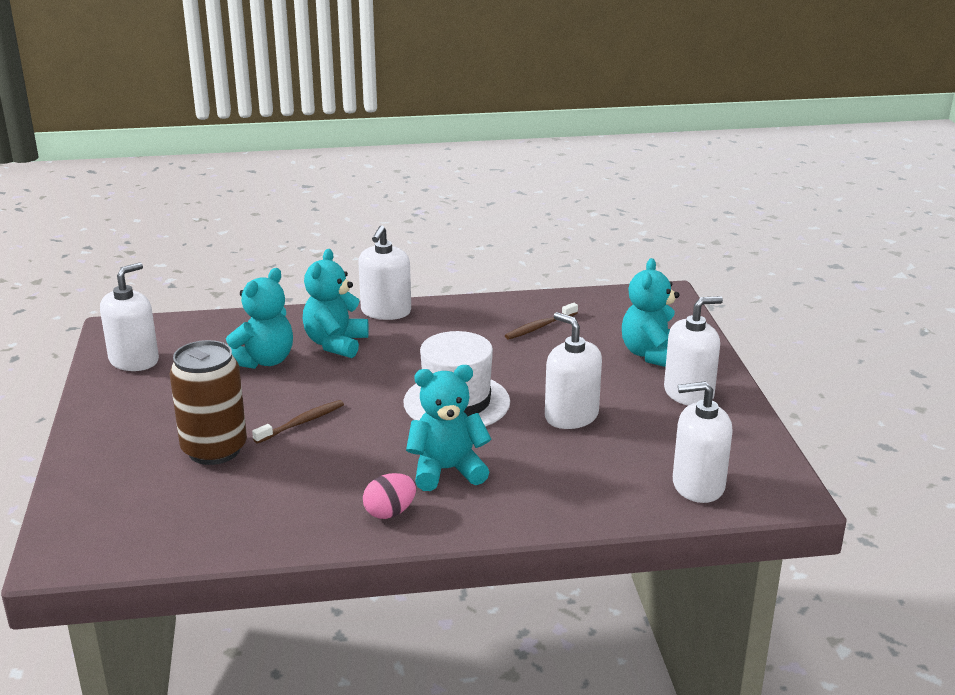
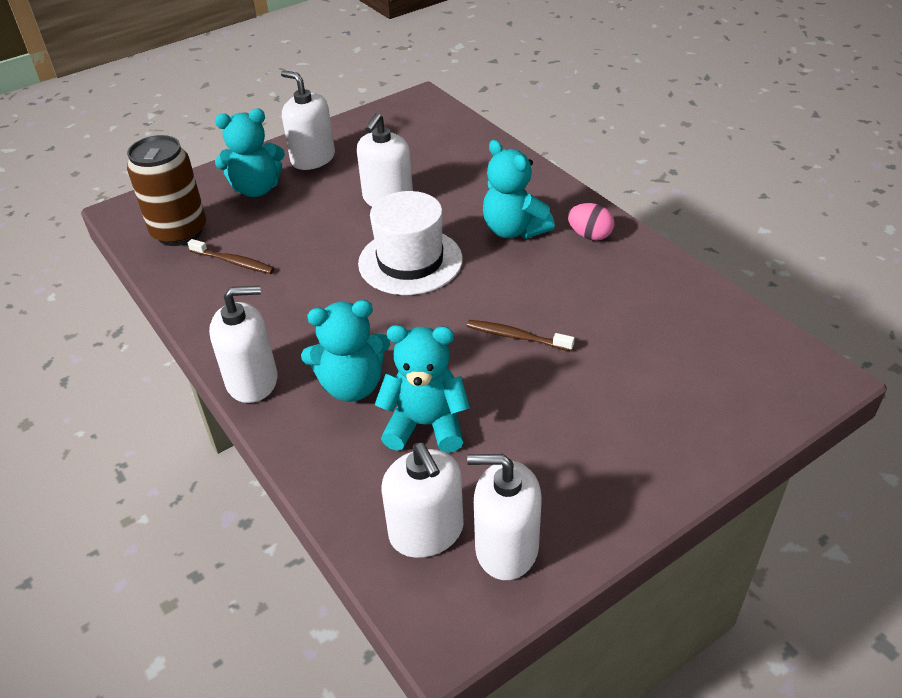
camera: 115 degrees left, 15 degrees up
brown can [170,340,247,465] -> brown can moved to [127,135,206,246]
white soap dispenser [673,382,733,503] -> white soap dispenser moved to [382,443,464,558]

